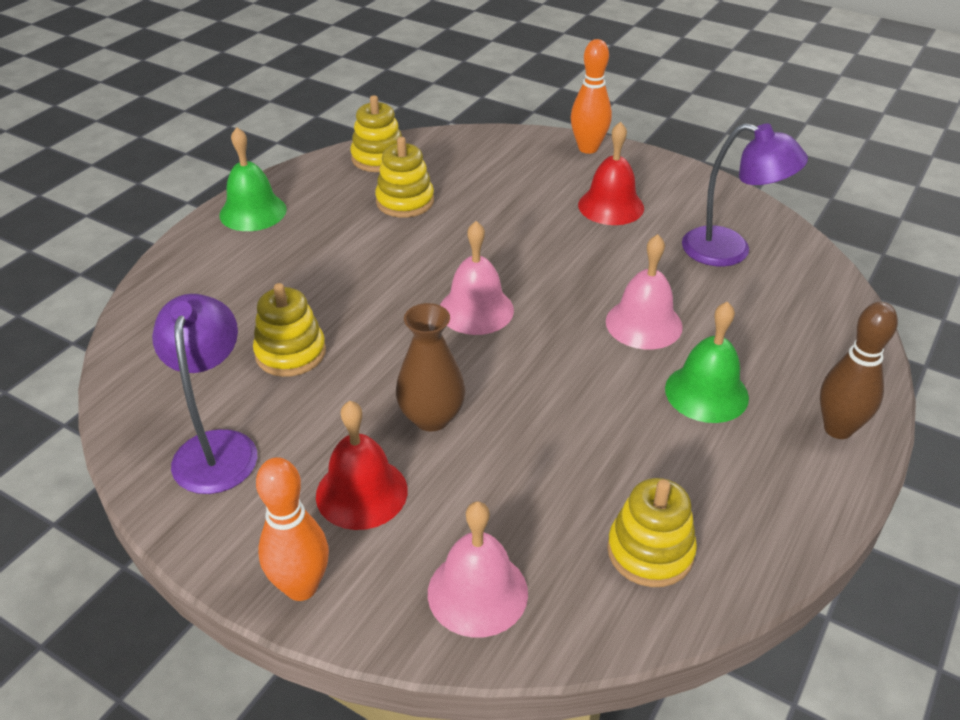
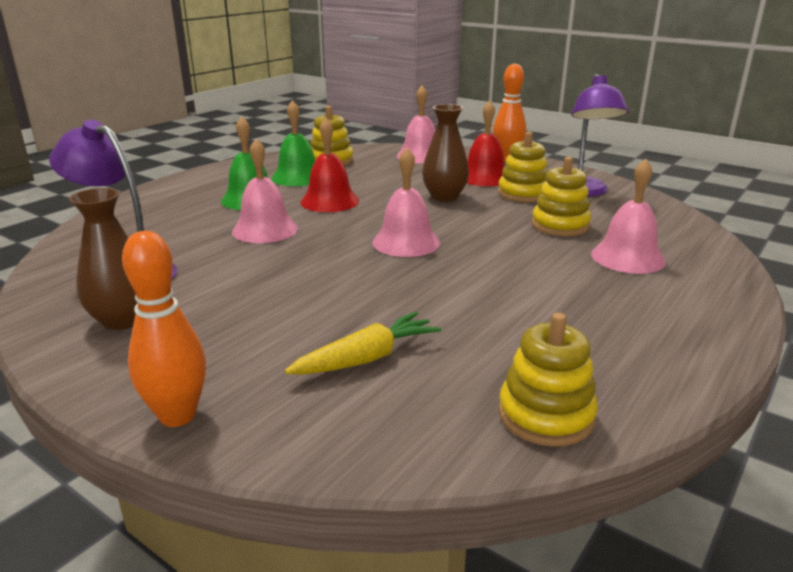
camera: 175 degrees left, 15 degrees down
green bell [219,127,287,231] -> green bell moved to [271,100,315,186]
yellow stacking toy [375,137,434,218] -> yellow stacking toy moved to [498,132,548,202]
red bell [578,121,644,225] -> red bell moved to [300,118,359,212]
brown bowling pin [820,302,898,439] -> none
none -> brown vase [69,188,137,330]
none -> yellow carrot [285,311,442,375]
none -> pink bell [591,159,666,274]

